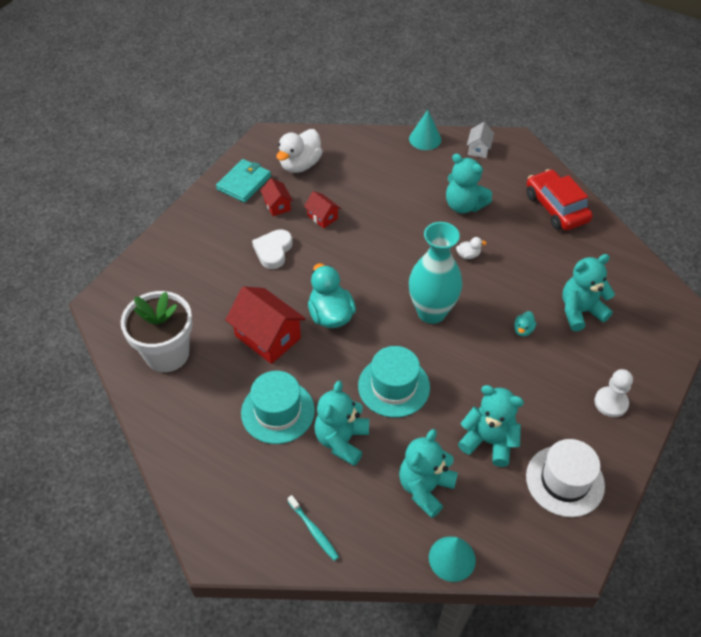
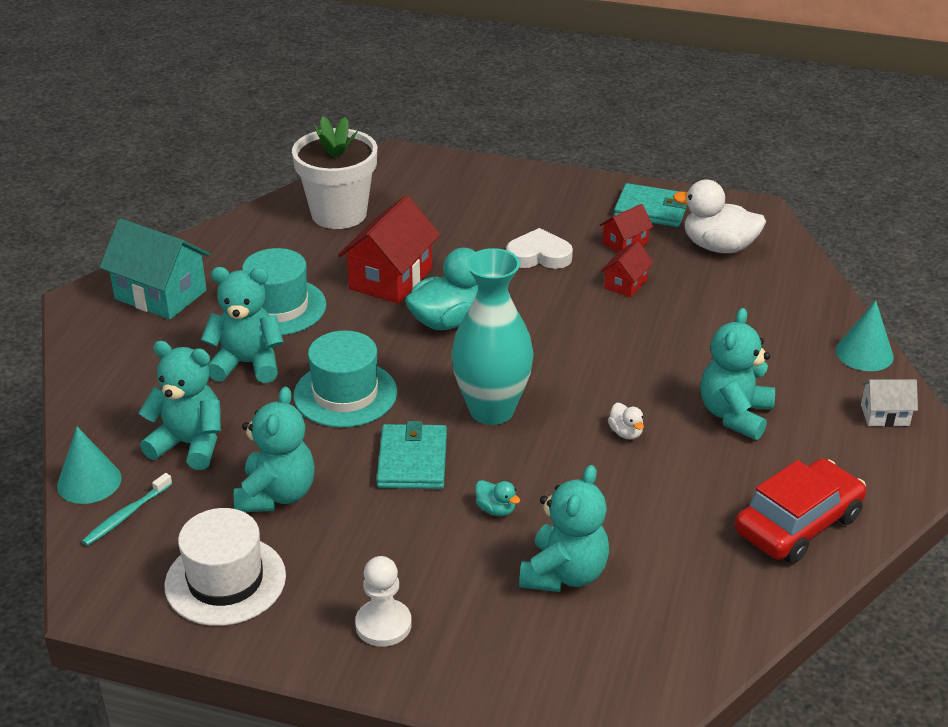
camera: 75 degrees right, 15 degrees down
turquoise toothbrush [288,495,339,561] -> turquoise toothbrush moved to [82,473,172,546]
turquoise duck [514,311,536,337] -> turquoise duck turned 150 degrees counterclockwise [475,480,520,516]
turquoise teddy bear [562,254,615,331] -> turquoise teddy bear turned 60 degrees clockwise [519,465,609,592]
none -> turquoise house [99,219,210,319]
none -> turquoise wallet [377,421,447,489]

